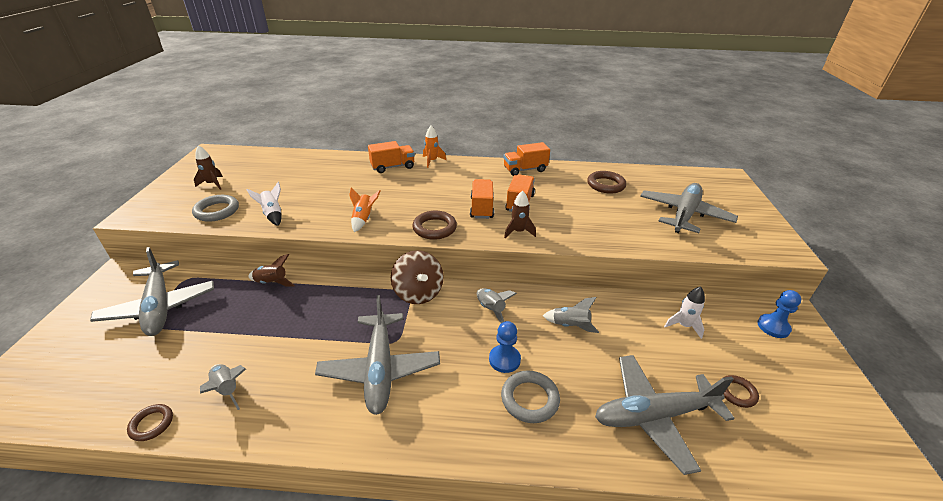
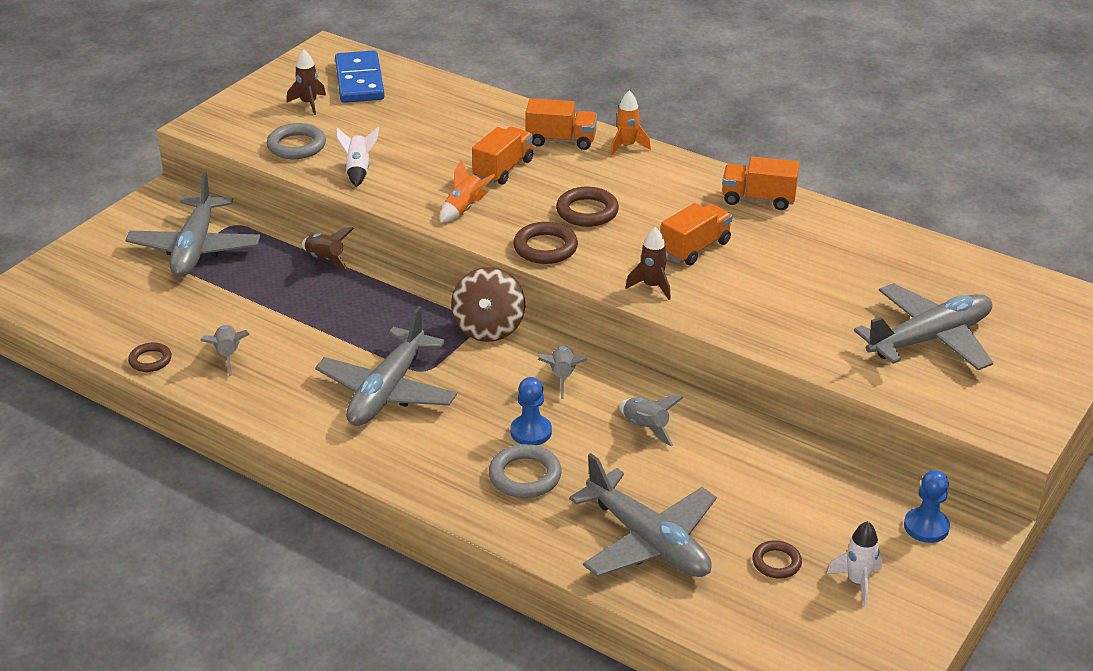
camera: 30 degrees right, 0 degrees up
orange truck [470,179,494,219] -> orange truck moved to [472,127,533,185]
brown ring [587,171,626,194] -> brown ring moved to [556,187,619,227]
grey plane [595,355,735,475] -> grey plane turned 150 degrees counterclockwise [569,453,717,577]
white rocket [664,287,705,339] -> white rocket moved to [827,521,882,606]
none -> blue domino [335,50,385,103]

